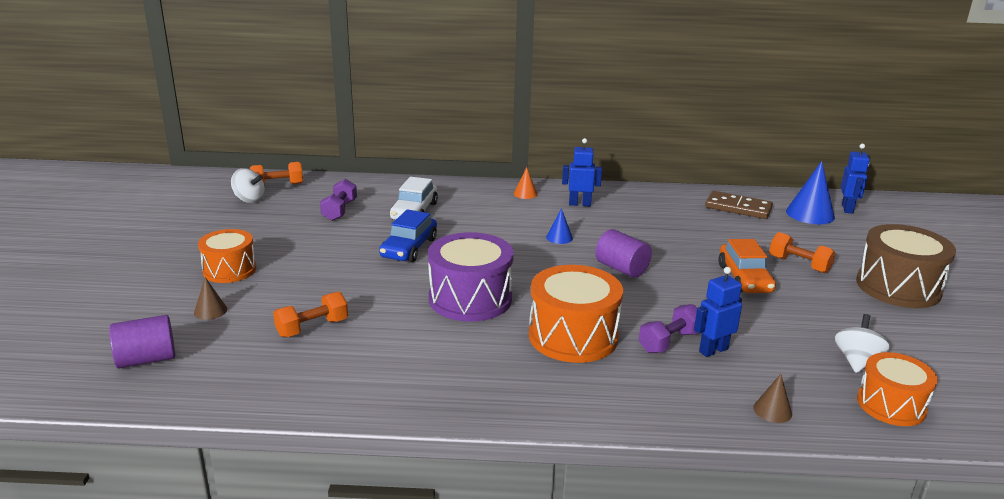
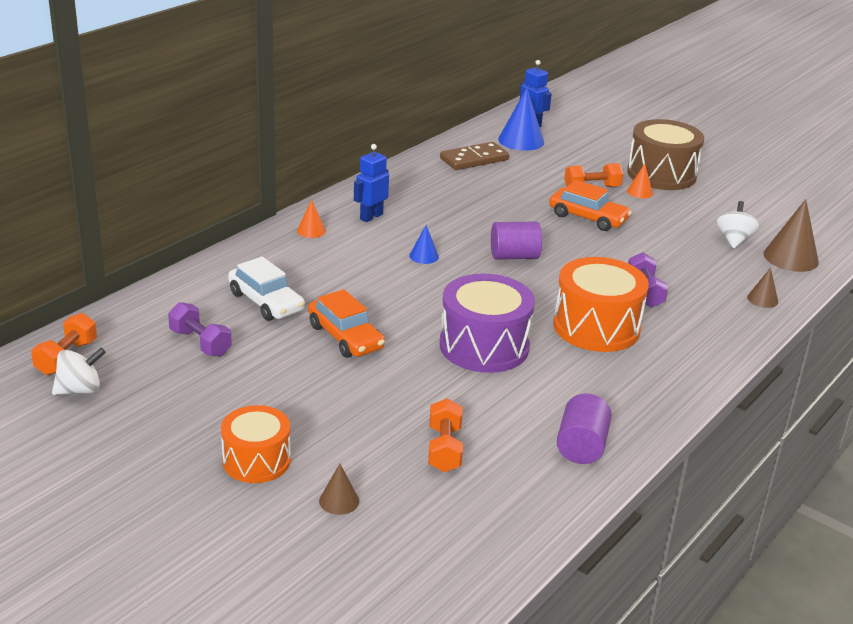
camera: 55 degrees left, 5 degrees up
purple cylinder [109,315,175,369] -> purple cylinder moved to [557,394,612,464]
blue car [379,209,437,262] -> orange car [308,289,385,358]
blue robot [694,267,742,357] -> none
white spinning top [835,314,890,373] -> white spinning top turned 45 degrees clockwise [716,201,759,248]
orange drum [857,352,938,426] -> brown cone [763,199,819,272]
none -> orange cone [627,164,653,198]

